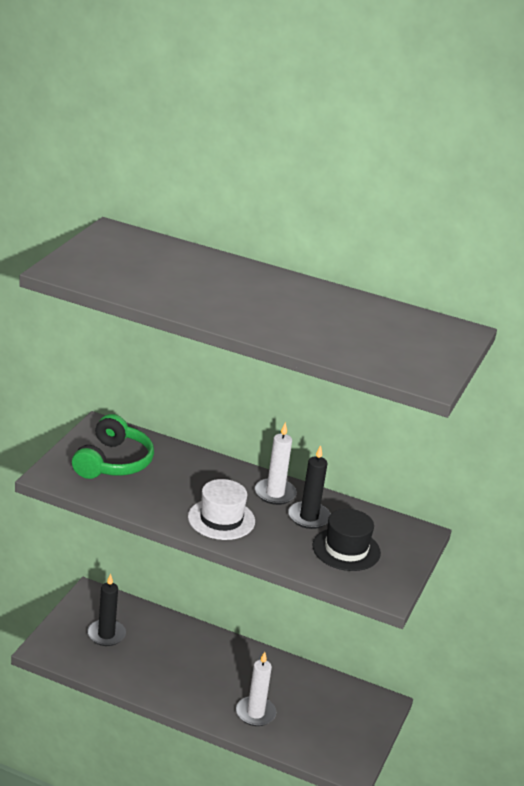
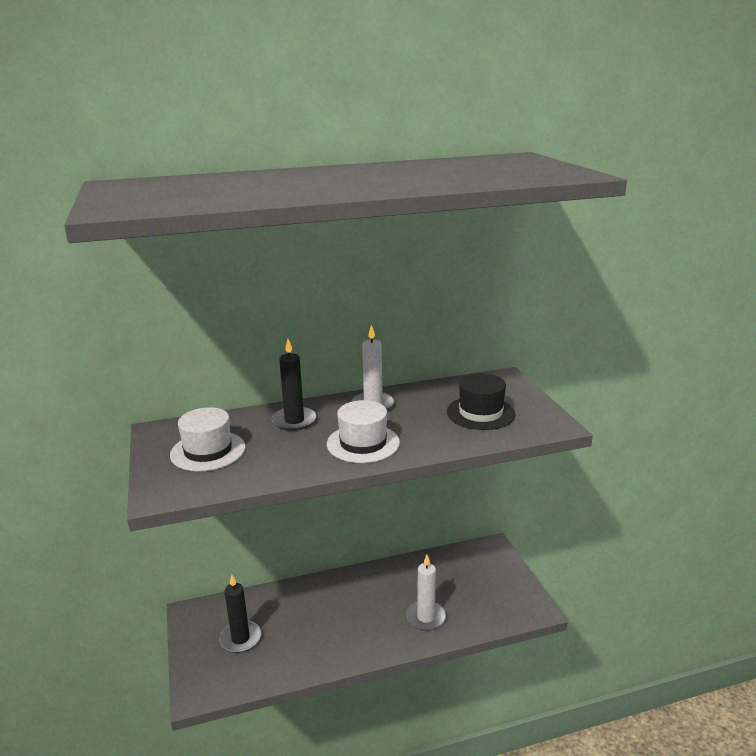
camera: 35 degrees left, 5 degrees down
green headphones [72,414,154,479] -> white hat [170,407,246,471]
black candle [288,445,331,529] -> black candle moved to [272,339,317,431]

